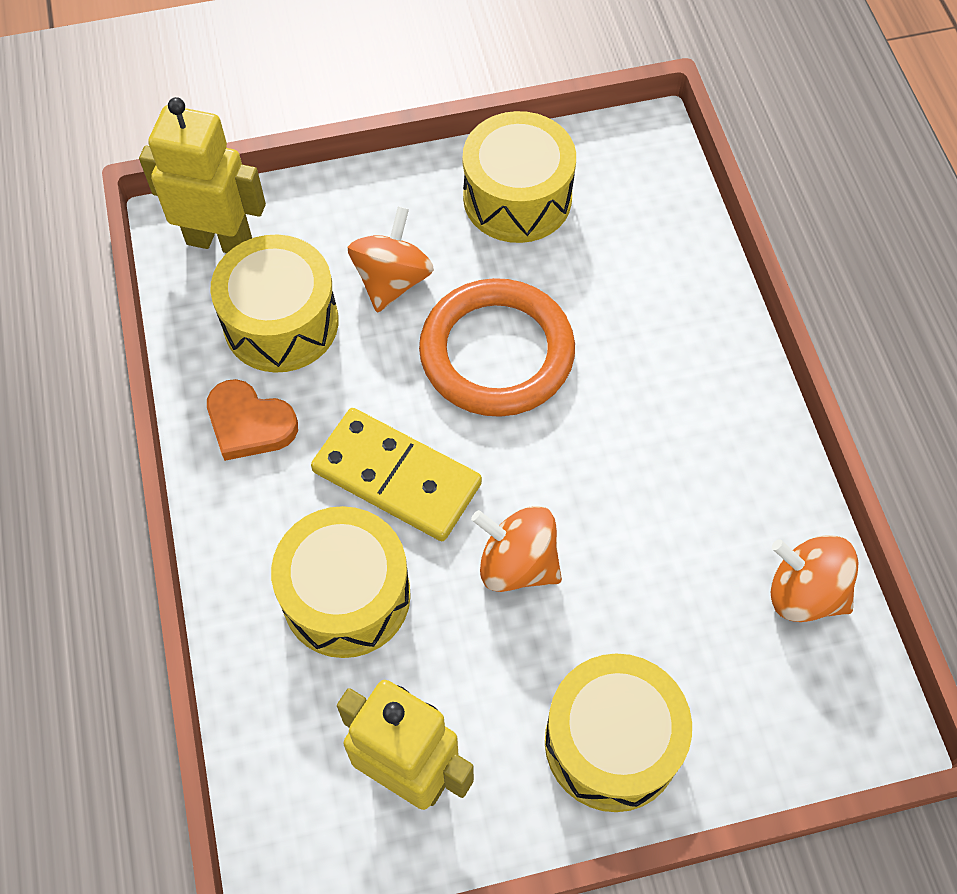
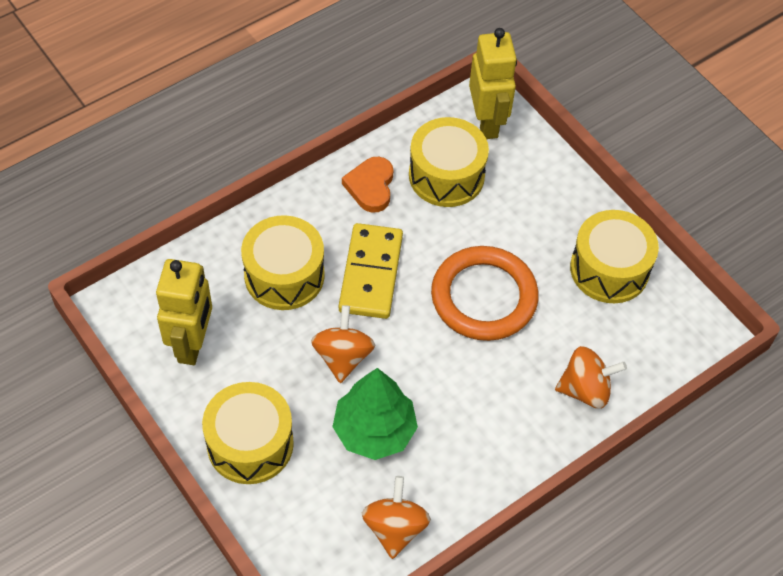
camera: 65 degrees right, 5 degrees down
orange spinning top [348,207,434,313] -> orange spinning top moved to [555,346,627,408]
none -> green tree [332,368,418,460]

